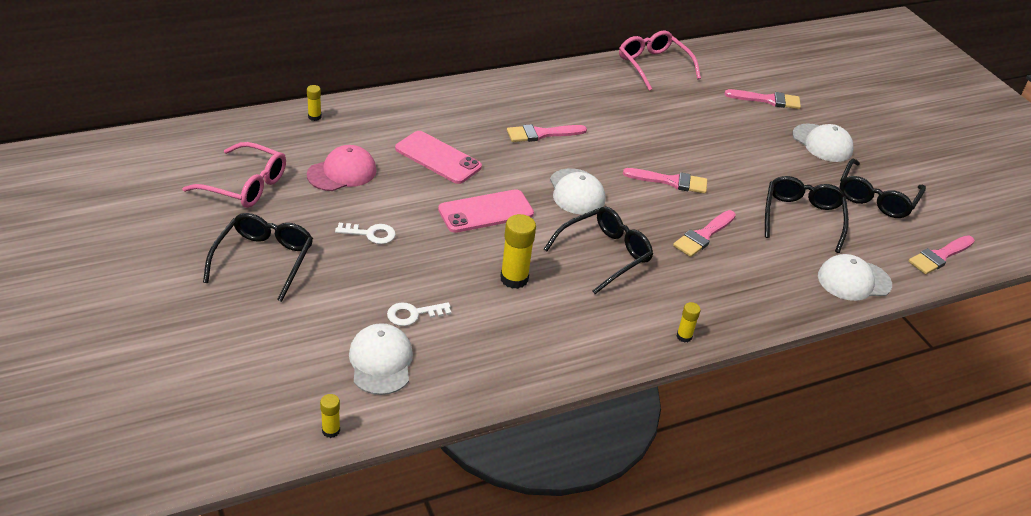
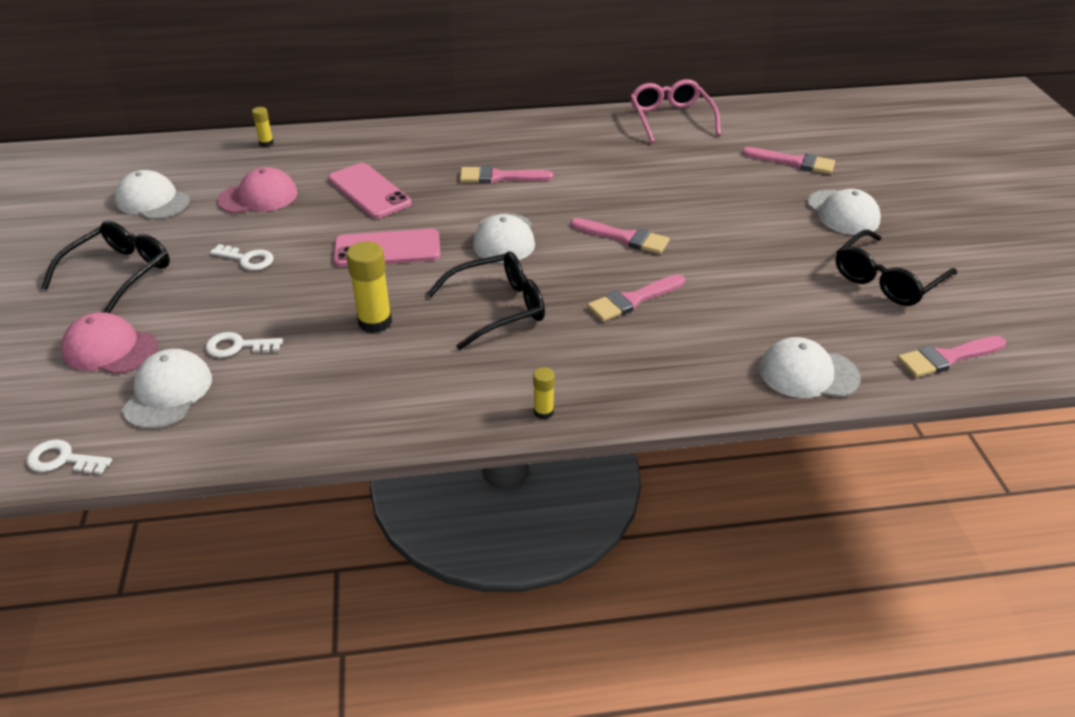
camera: 20 degrees right, 0 degrees up
pink glasses [182,142,286,208] -> white cap [115,170,190,219]
yellow glue stick [320,394,340,438] -> white key [27,440,112,474]
black glasses [765,176,849,253] -> none
none -> pink cap [61,312,158,374]

